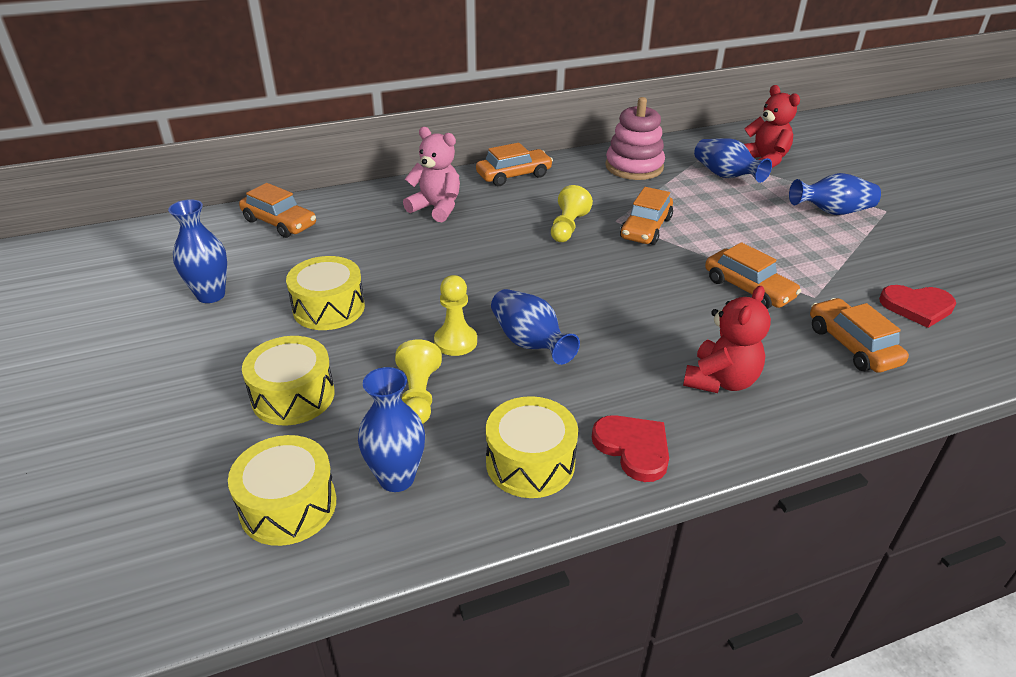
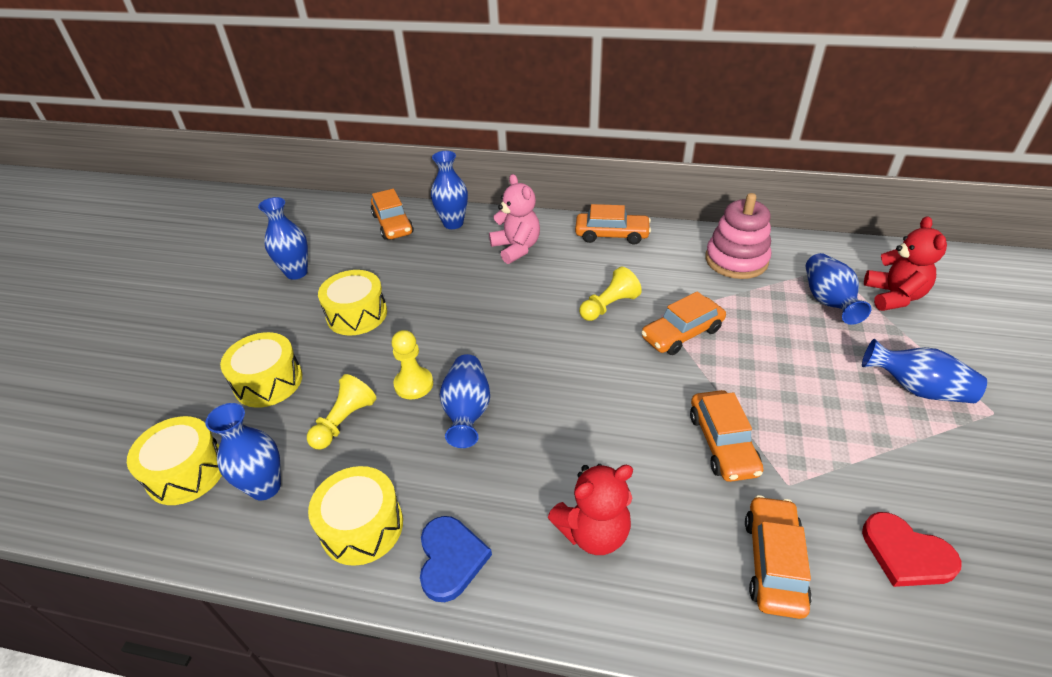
camera: 35 degrees right, 5 degrees up
red heart [592,415,669,482] -> blue heart [420,516,492,602]
none -> blue vase [431,151,468,229]

